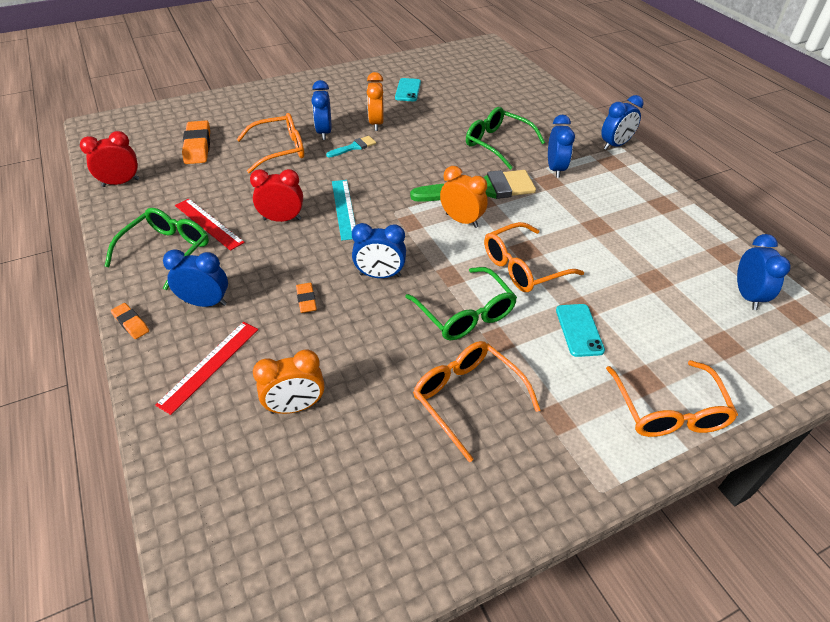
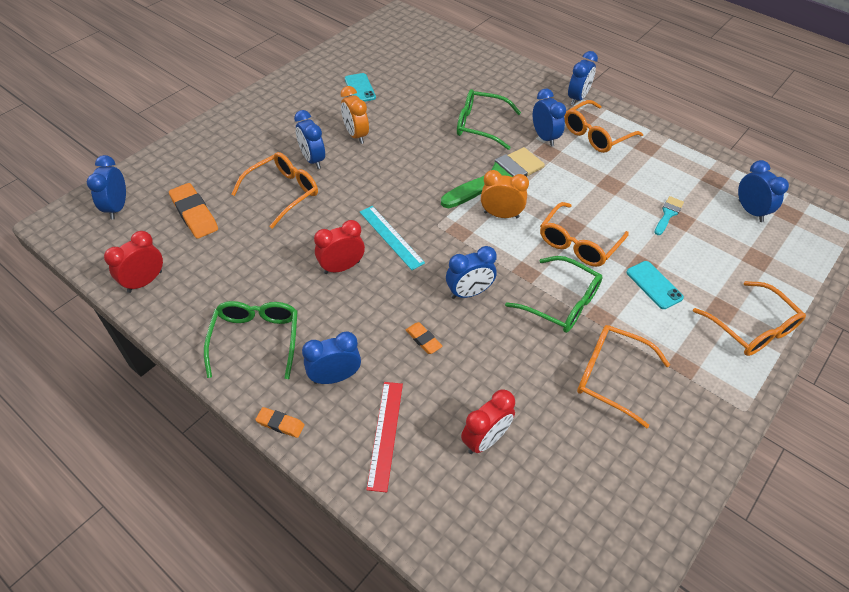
camera: 25 degrees left, 5 degrees up
red ruler [175,199,245,251] -> none
orange clock [253,350,325,414] -> red clock [461,389,515,454]
turquoise brush [326,136,376,158] -> turquoise brush moved to [654,196,684,235]
none -> blue clock [87,155,126,219]
none -> orange glasses [564,100,643,153]

